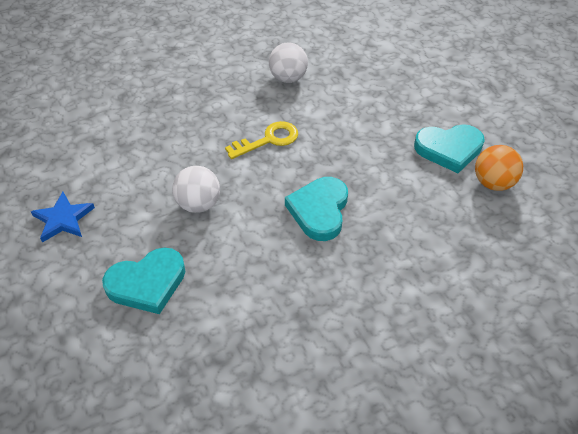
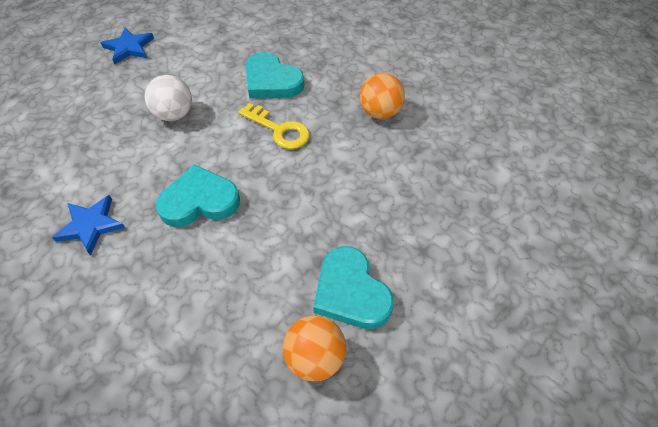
camera: 65 degrees right, 5 degrees up
turquoise heart [102,247,185,314] -> turquoise heart moved to [245,52,304,98]
white ball [269,43,308,83] -> orange ball [360,73,405,119]
none -> blue star [52,195,125,255]

